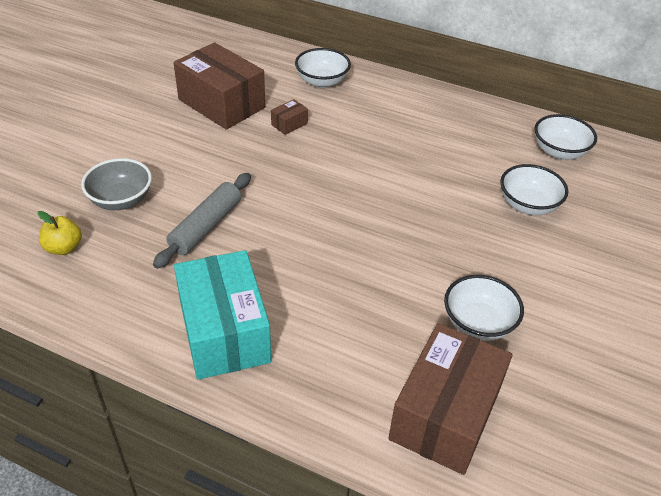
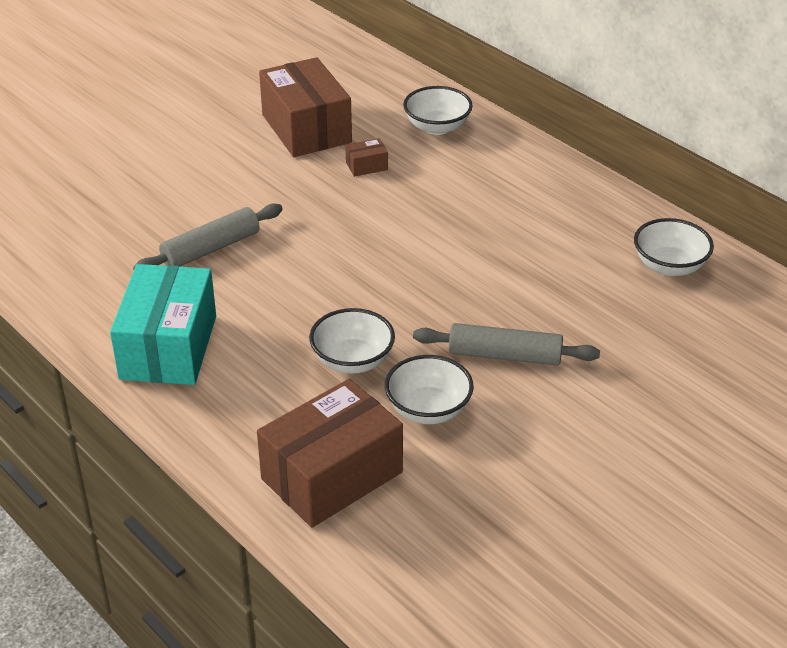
camera: 25 degrees right, 5 degrees down
yellow apple [38,211,82,255] -> none
grey bowl [81,158,152,210] -> none
white bowl [500,164,568,215] -> white bowl moved to [309,308,395,374]
none -> grey rolling pin [413,323,600,366]

